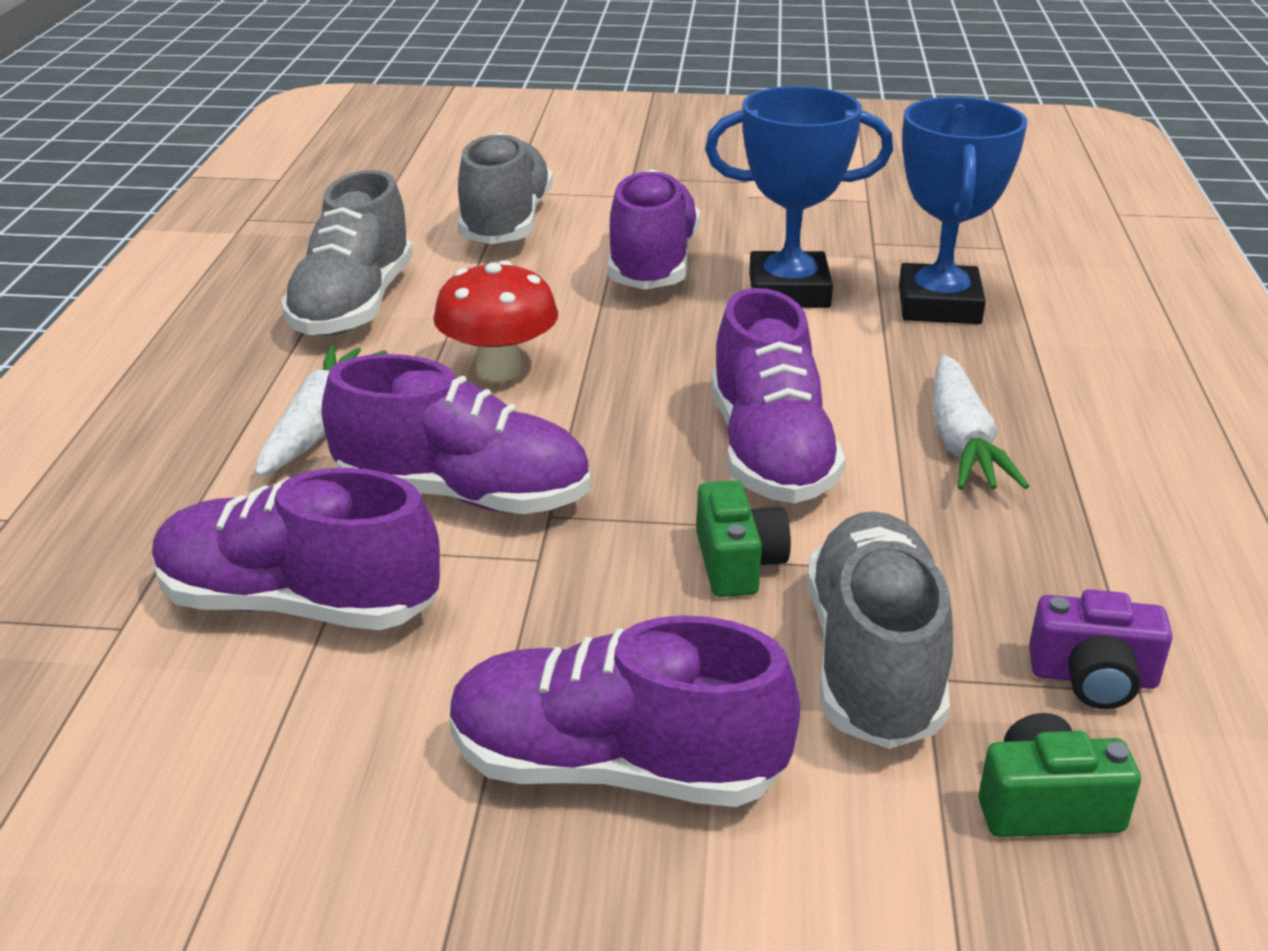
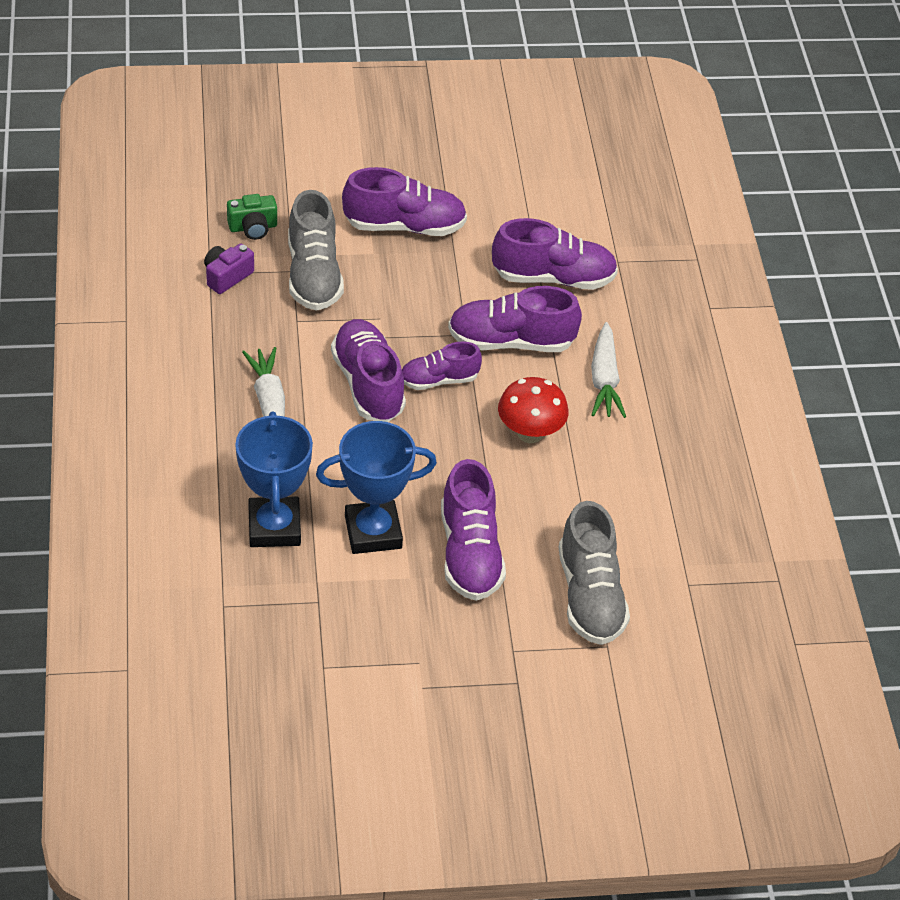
camera: 165 degrees right, 15 degrees up
grey shoe [281,170,413,336] -> none
green camera [696,480,791,597] -> none
purple camera [1029,589,1173,709] -> purple camera turned 45 degrees counterclockwise [204,243,254,294]
none -> purple shoe [402,341,482,390]

